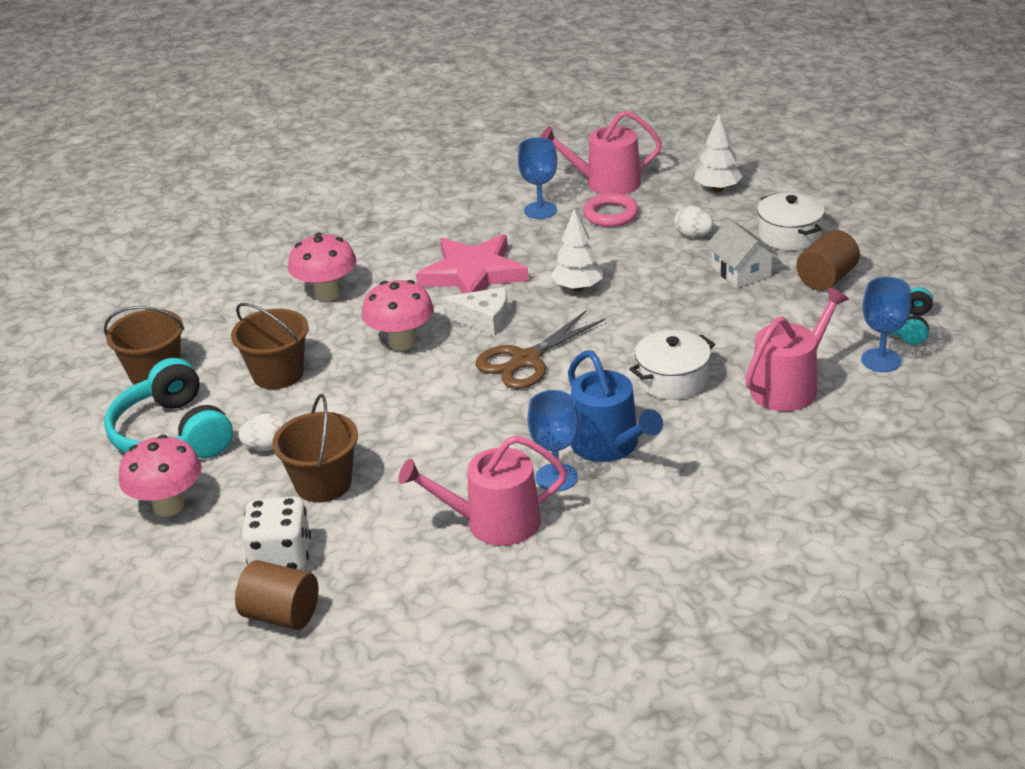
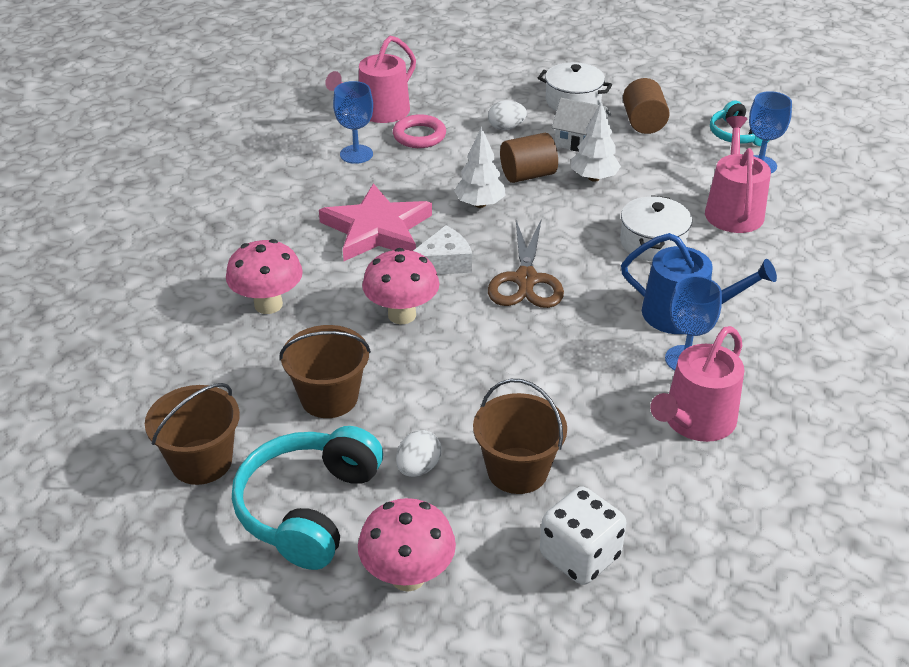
camera: 45 degrees left, 5 degrees up
turquoise headphones [104,358,233,458] -> turquoise headphones turned 90 degrees clockwise [232,426,383,570]
brown cylinder [235,560,319,630] -> brown cylinder moved to [500,133,558,183]
white tree [694,114,743,192] -> white tree moved to [571,102,621,182]

